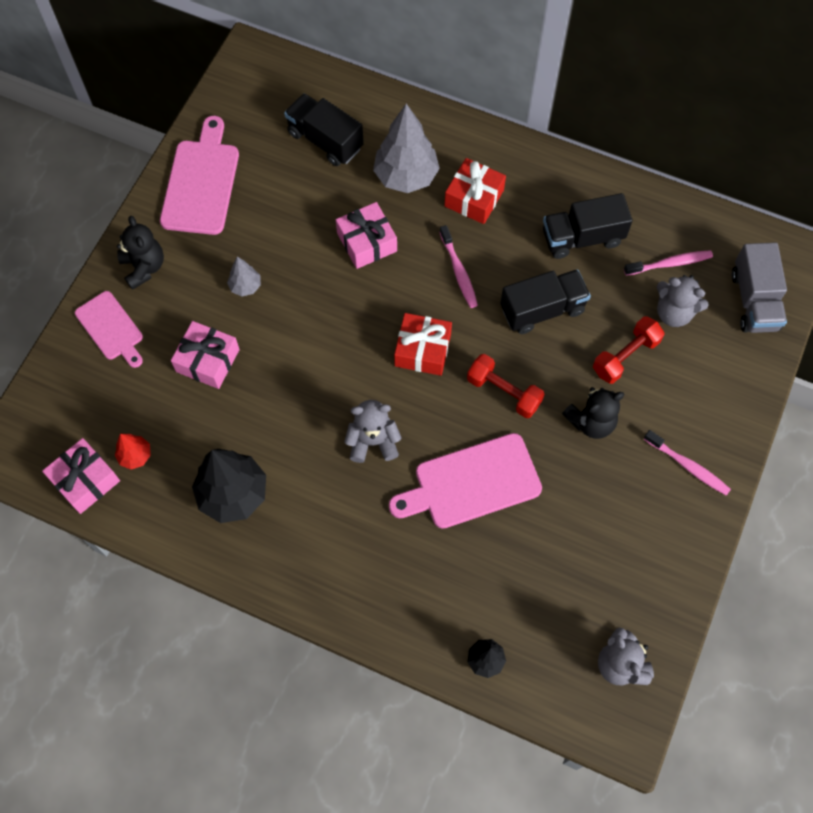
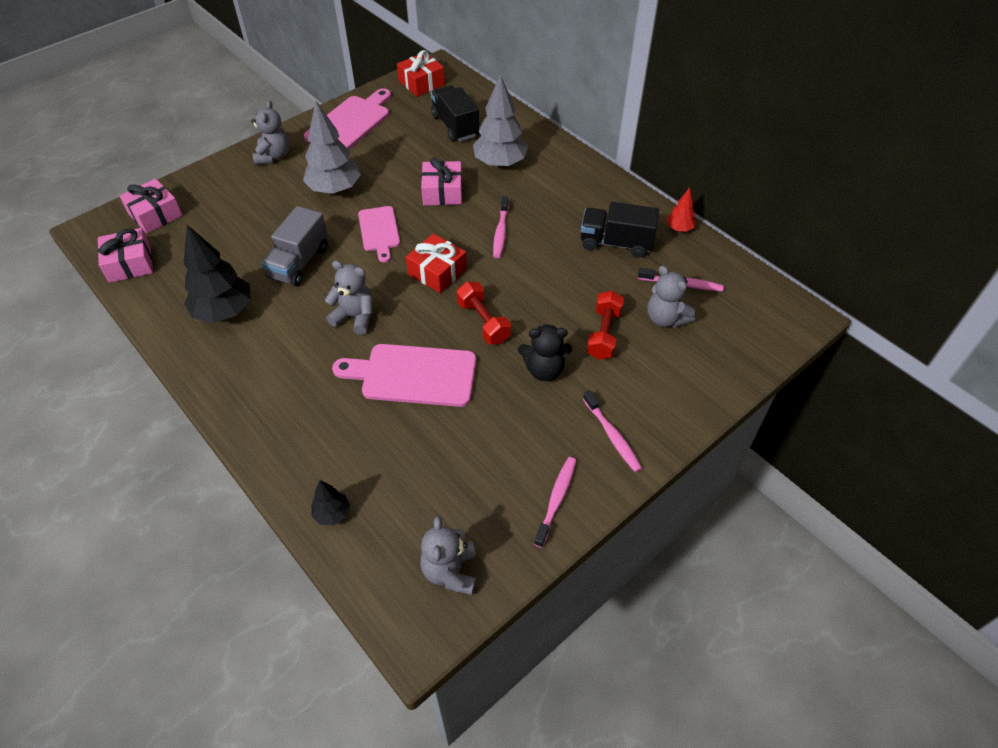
camera: 25 degrees right, 15 degrees down
pink cutting board [75,291,143,368] -> pink cutting board moved to [358,206,400,262]
red tree [115,434,151,470] -> red tree moved to [666,187,696,232]
black teddy bear [117,216,164,290] -> grey teddy bear [251,100,290,165]
pink gift [171,321,240,389] -> pink gift moved to [120,178,182,233]
grey tree [227,257,261,296] -> grey tree [303,101,361,194], size x2.02
red gift [445,158,506,224] -> red gift moved to [397,50,445,97]
black truck [500,269,591,334] -> none
red dumbbell [593,317,665,384] -> red dumbbell turned 60 degrees counterclockwise [586,291,624,360]
grey truck [732,242,787,333] -> grey truck moved to [261,206,328,286]
none -> pink toothbrush [534,457,576,548]

